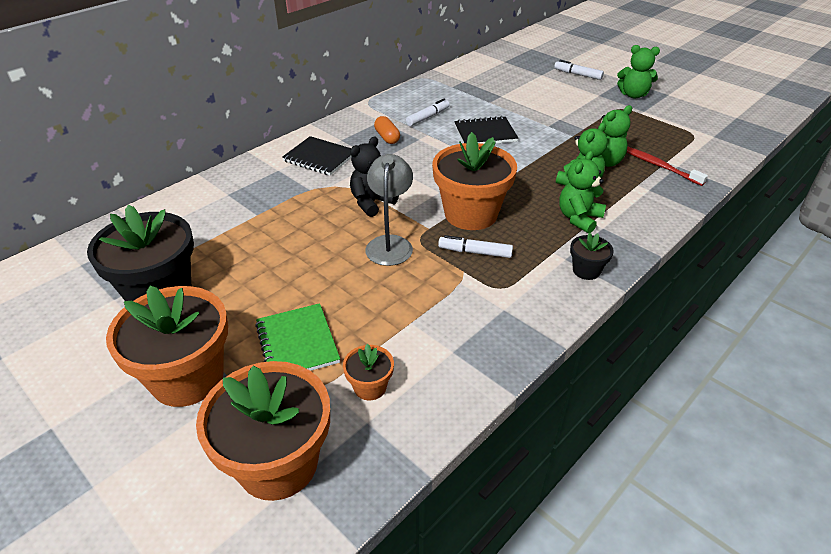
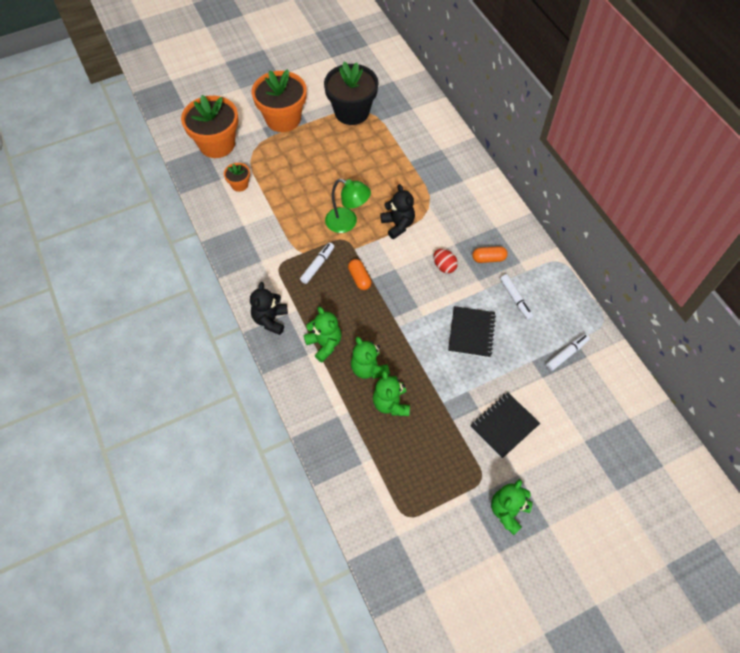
camera: 110 degrees right, 20 degrees up
green notebook [255,303,340,371] -> none
black notebook [282,136,352,175] -> black notebook moved to [470,393,540,458]
grey lamp [365,154,413,266] -> green lamp [325,179,371,233]
orange flower pot [432,132,517,230] -> orange capsule [348,259,371,290]
white marker [554,60,604,80] -> white marker moved to [546,333,590,371]
black flower pot [570,232,614,280] -> black teddy bear [250,282,288,335]
red toothbrush [627,146,708,186] -> none
none -> red egg [434,249,458,273]

